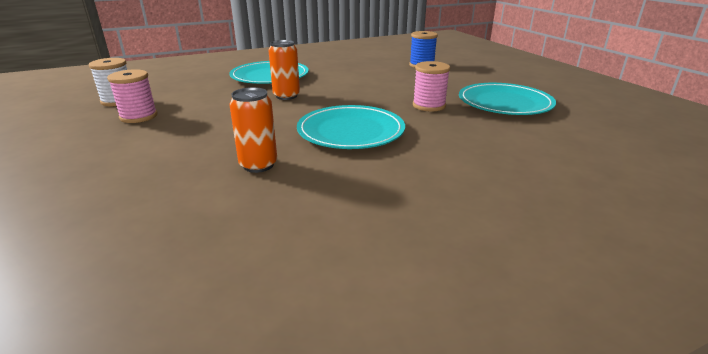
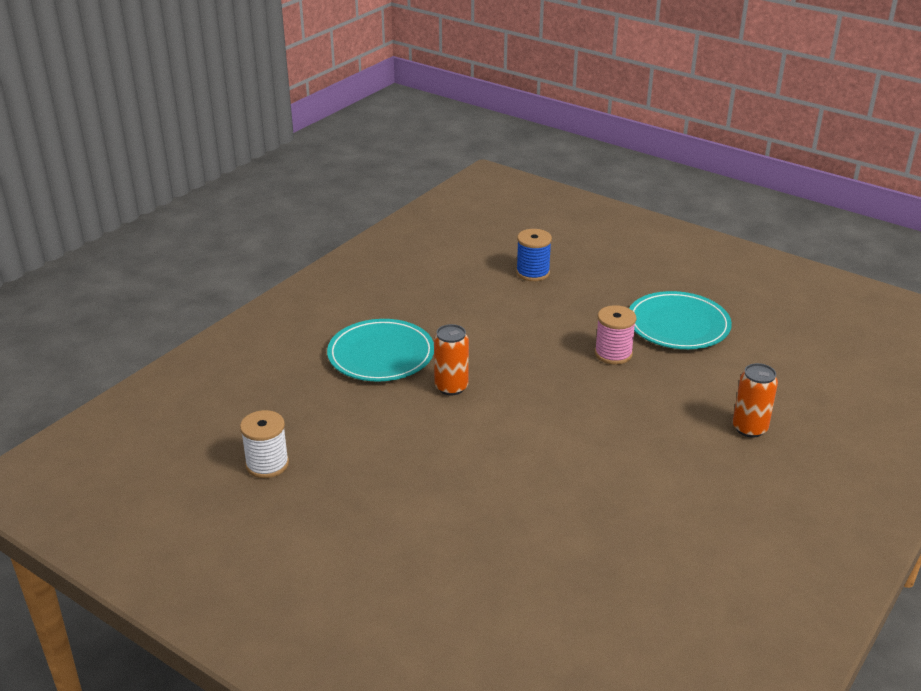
camera: 30 degrees left, 5 degrees up
pink spool [107,69,158,123] -> none
orange can [229,87,277,173] -> orange can moved to [733,363,778,438]
turquoise plate [297,105,405,149] -> none

